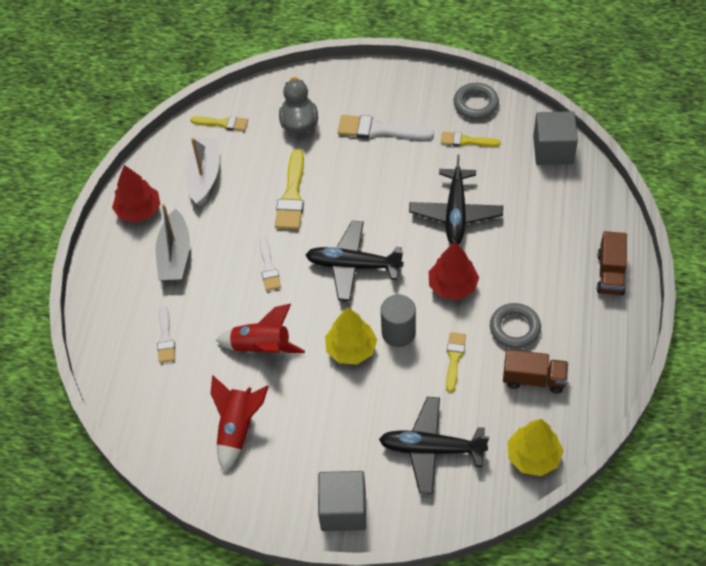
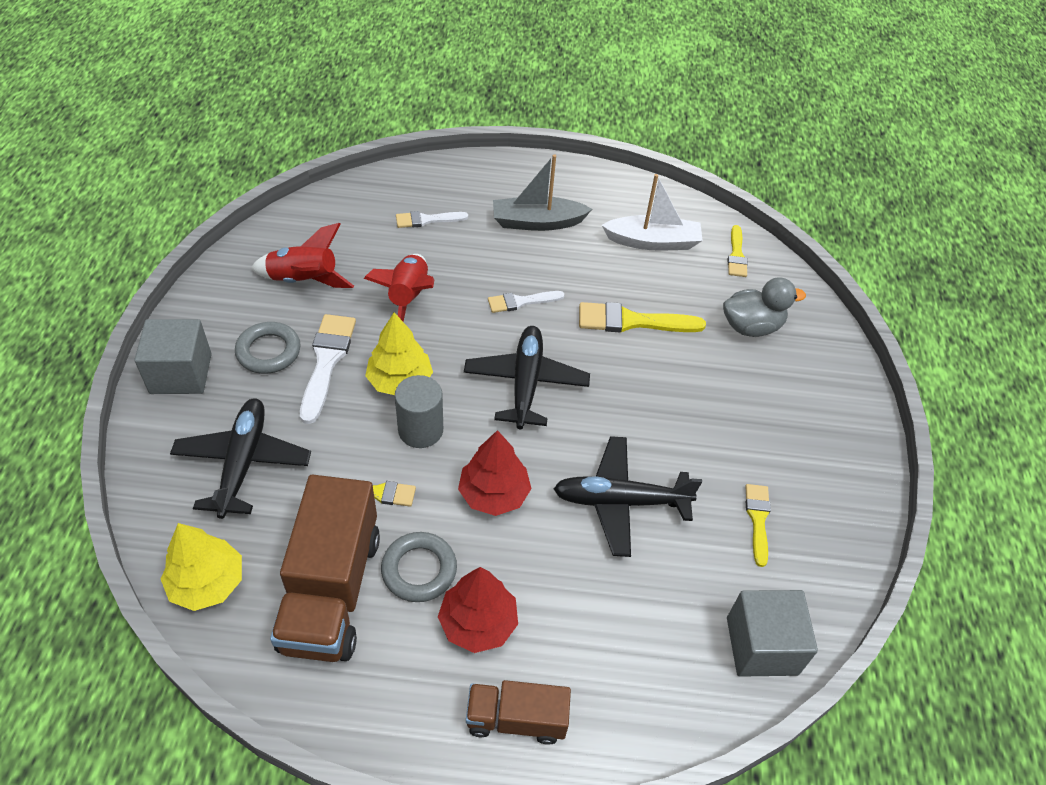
camera: 80 degrees right, 5 degrees down
red tree [112,165,160,223] -> red tree moved to [438,567,518,653]
white brush [338,115,434,140] -> white brush moved to [300,314,356,424]
grey ring [454,83,499,119] -> grey ring moved to [235,322,300,374]
brown truck [503,350,568,394] -> brown truck [270,475,380,662], size x1.78

